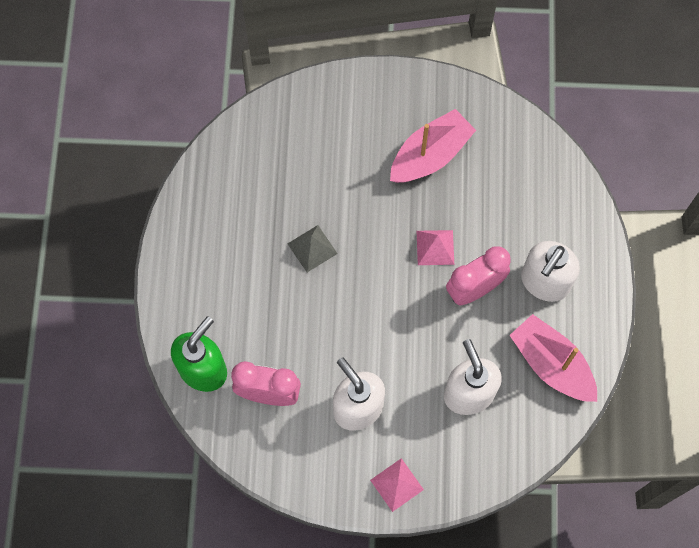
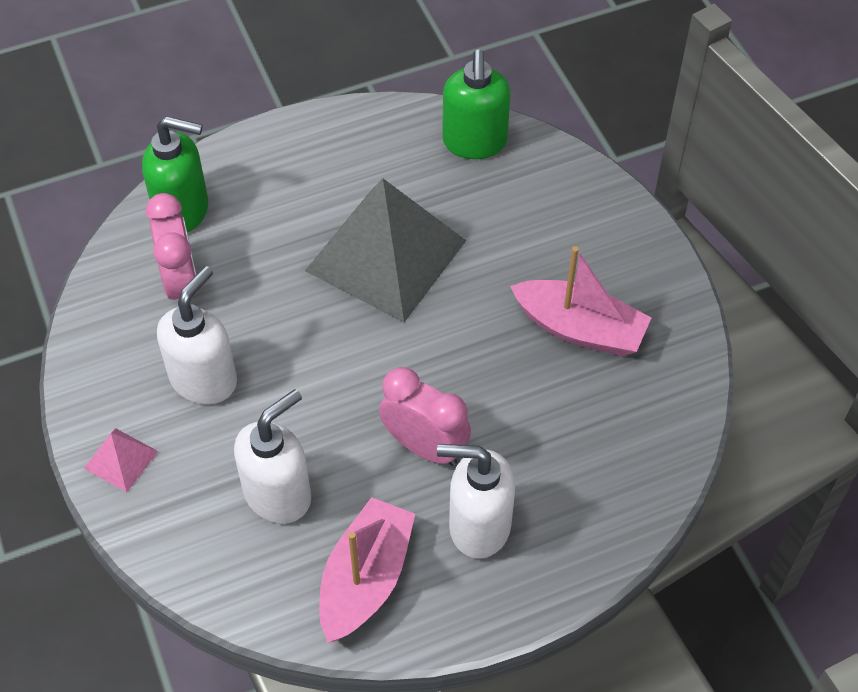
camera: 65 degrees right, 15 degrees down
grey pyramid [288,225,338,272] -> grey pyramid [305,179,467,322], size x2.41
pink pyramid [417,230,454,265] -> none
none -> green soap dispenser [442,50,511,159]

